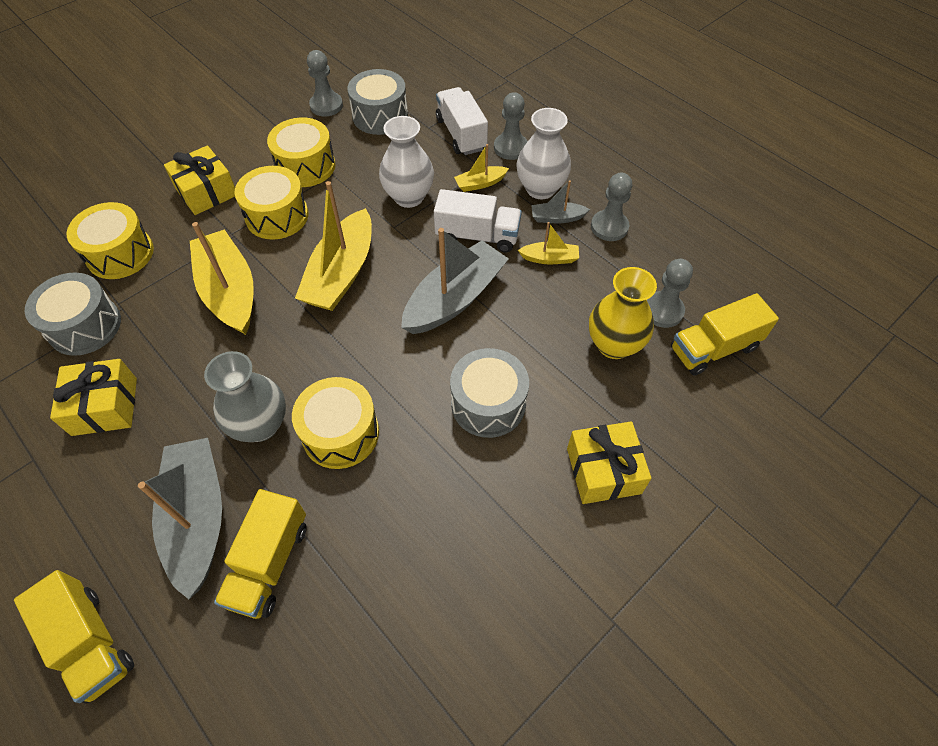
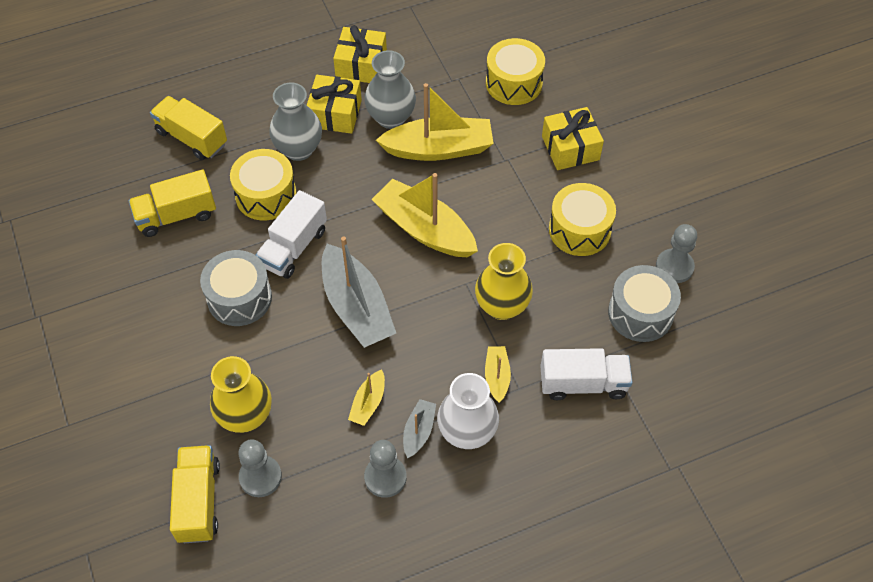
camera: 110 degrees right, 0 degrees up
yellow truck [14,570,134,704] -> yellow truck moved to [129,169,216,237]
grey drum [25,273,121,356] -> none
grey boat [138,438,222,600] -> none
yellow drum [235,166,308,240] -> none
white vase [379,116,434,208] -> yellow vase [475,243,533,320]
white truck [434,189,522,252] -> white truck moved to [256,190,327,279]
grey pawn [494,92,528,160] -> none
yellow gift [567,421,652,504] -> yellow gift moved to [307,75,362,134]
none -> grey vase [364,50,416,129]

